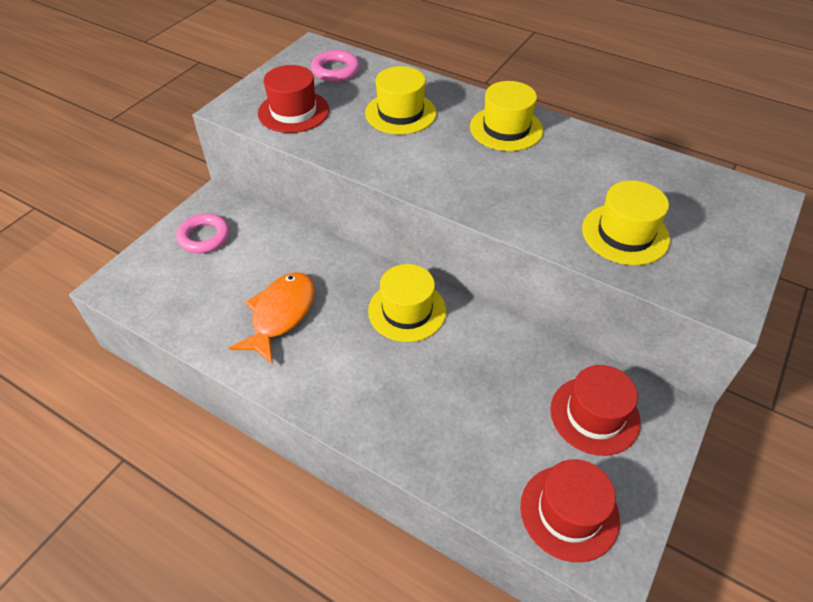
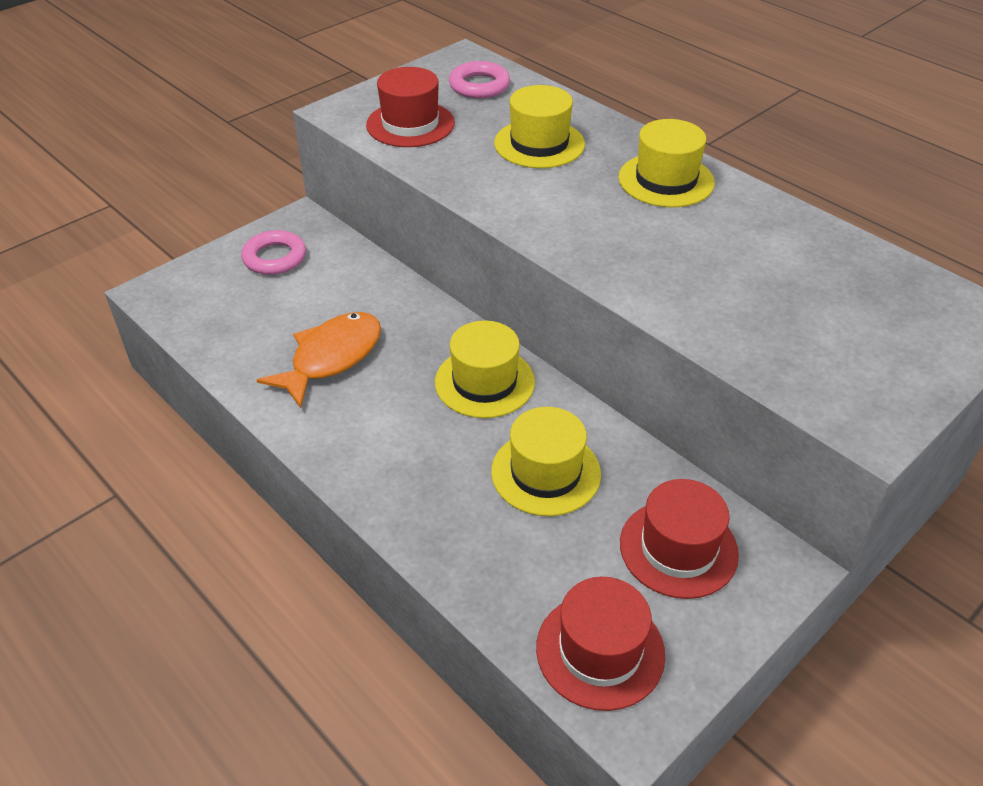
camera: 15 degrees right, 5 degrees down
yellow hat [582,180,670,265] -> yellow hat moved to [491,407,601,516]

